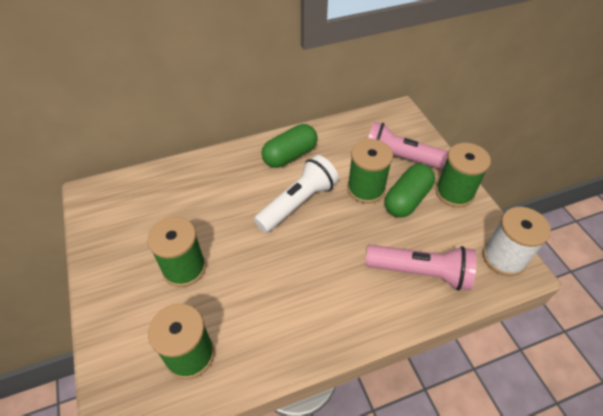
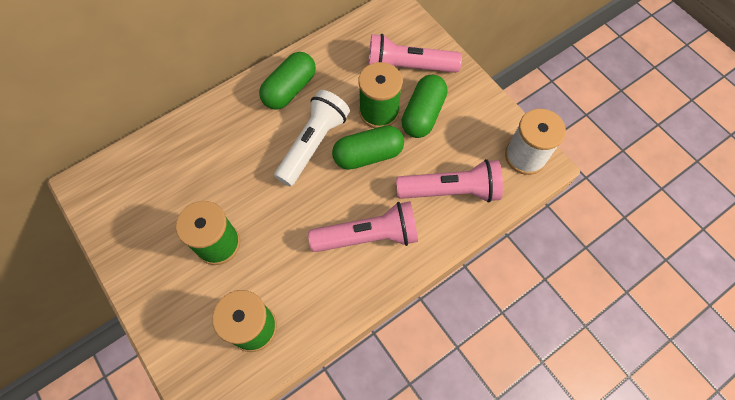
camera: 15 degrees left, 15 degrees up
green spool [436,143,491,208] -> none
none -> pink flashlight [308,201,418,252]
none -> green capsule [332,125,404,170]

